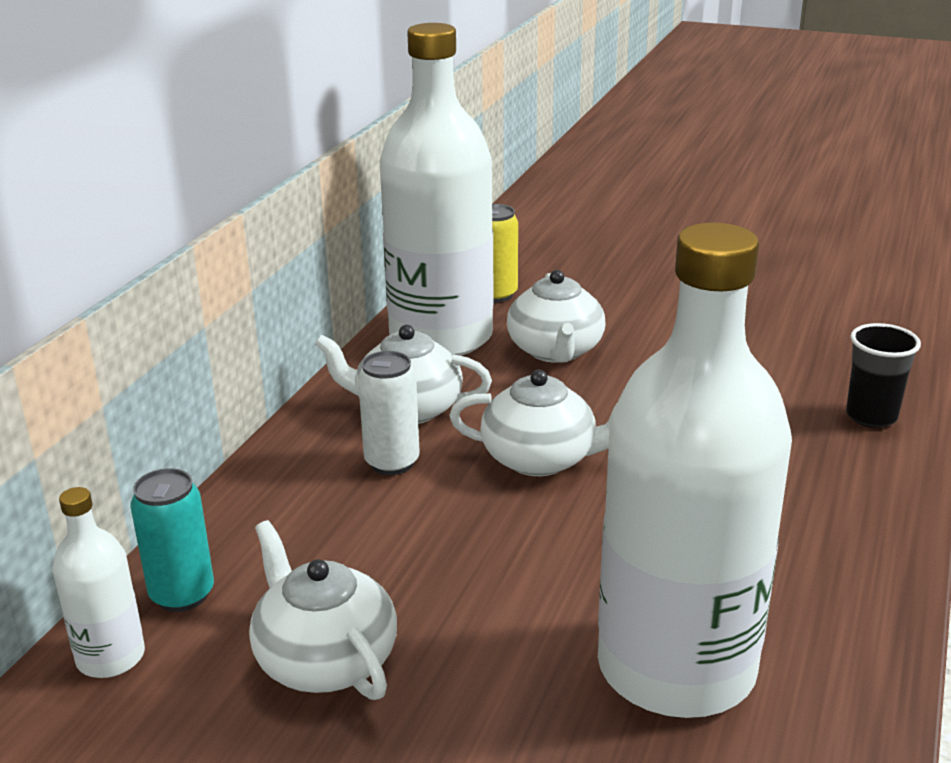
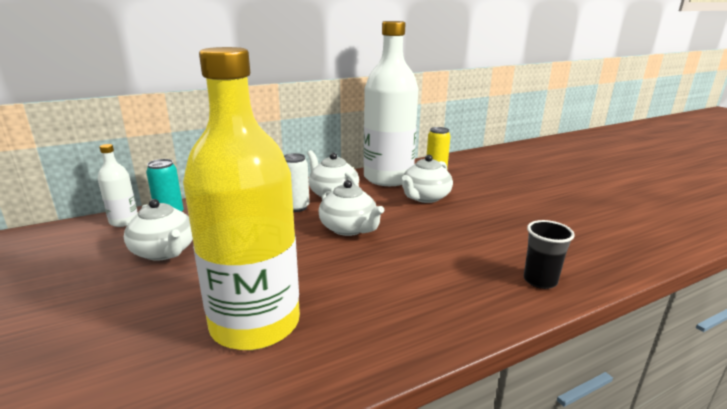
camera: 40 degrees right, 5 degrees down
white teapot [249,520,397,700] -> white teapot turned 135 degrees clockwise [124,199,193,261]
white bottle [598,223,792,718] -> yellow bottle [183,47,300,350]

